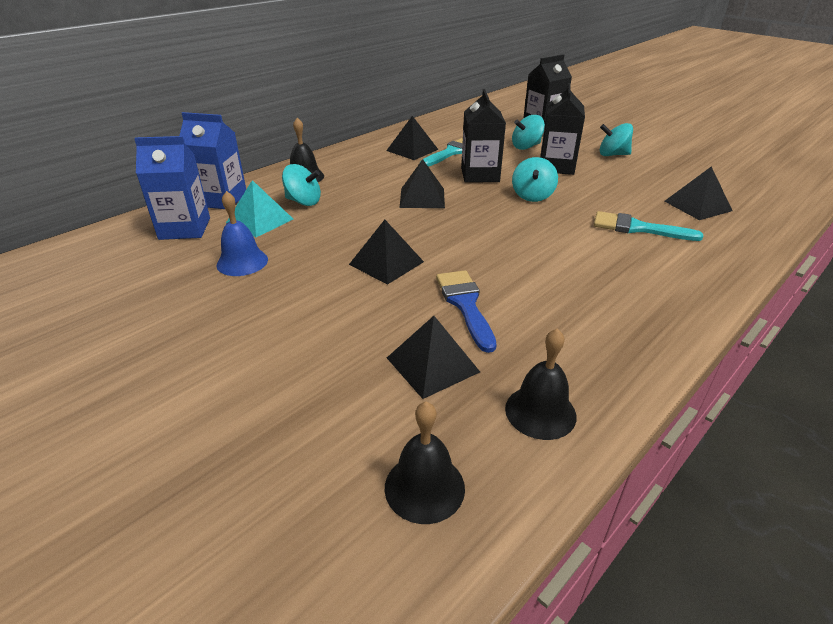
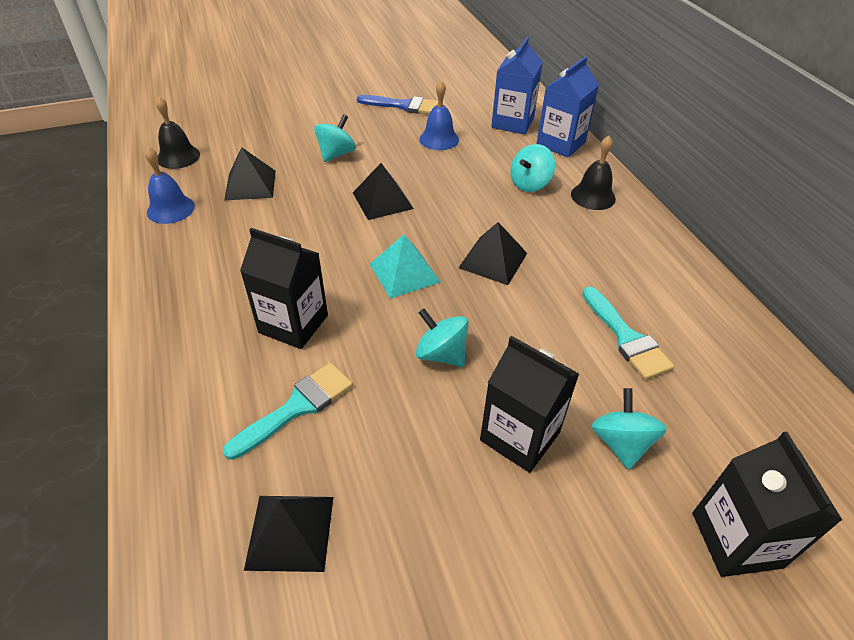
camera: 115 degrees right, 10 degrees up
turquoise pyramid [226,180,293,237] -> turquoise pyramid moved to [370,235,440,299]
black pyramid [386,116,439,160] -> none
blue brush [436,270,497,353] -> blue brush moved to [357,95,438,114]
black carton [461,89,506,183] -> black carton moved to [240,228,328,349]
black bell [505,328,577,440] -> blue bell [145,147,195,224]
turquoise spinning top [600,123,633,156] -> turquoise spinning top moved to [314,114,356,162]

